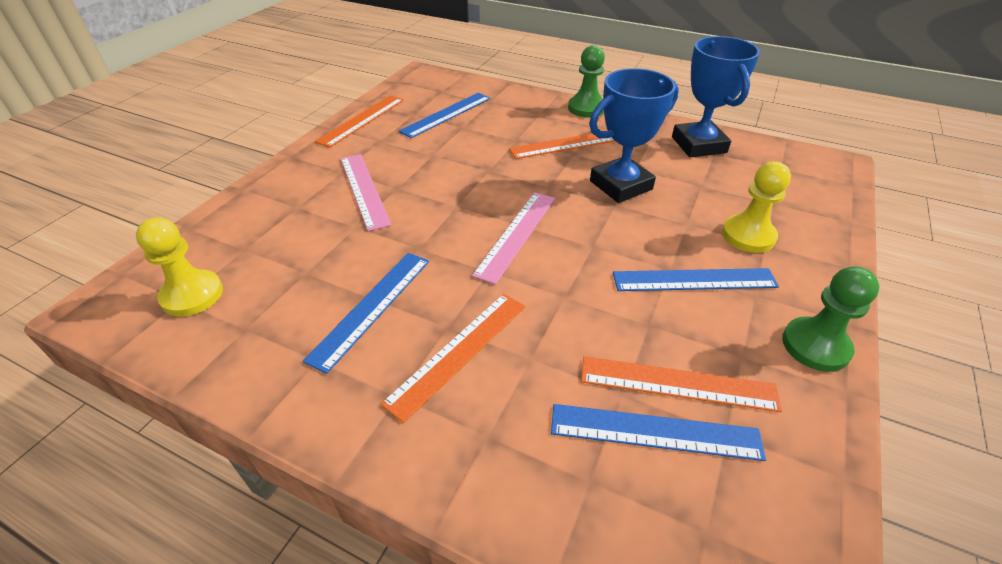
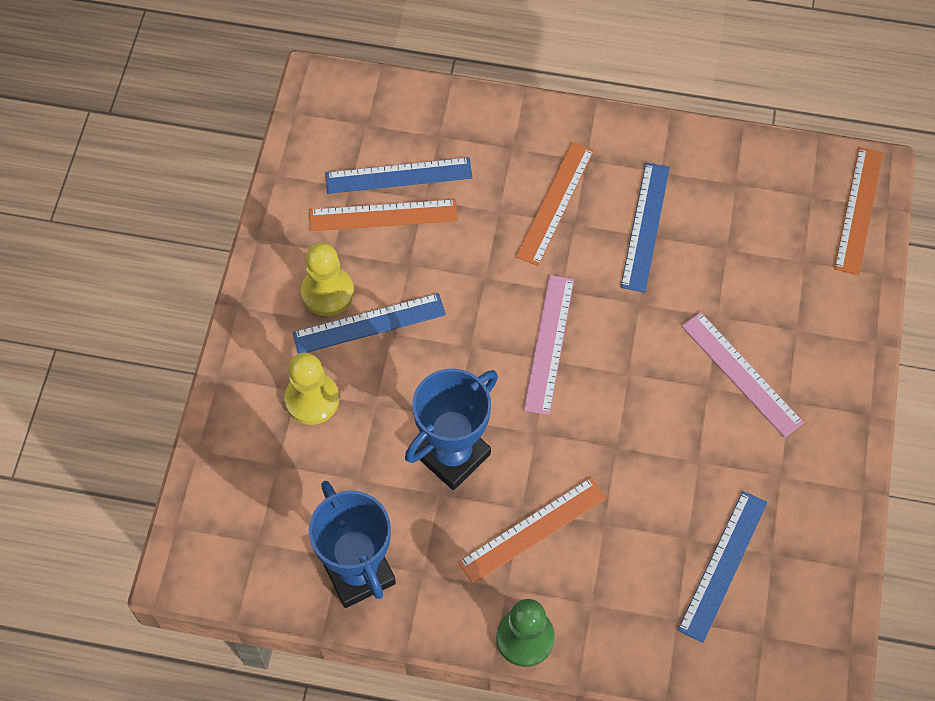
camera: 165 degrees right, 20 degrees up
yellow pawn [136,217,223,317] -> yellow pawn moved to [301,243,354,316]
orange ruler [315,95,404,148] -> orange ruler moved to [834,147,883,275]
green pawn [782,266,879,372] -> none

